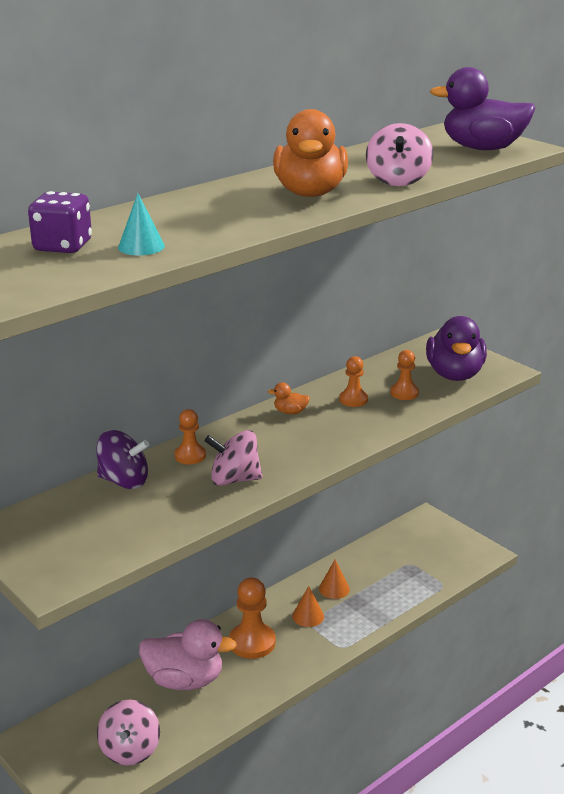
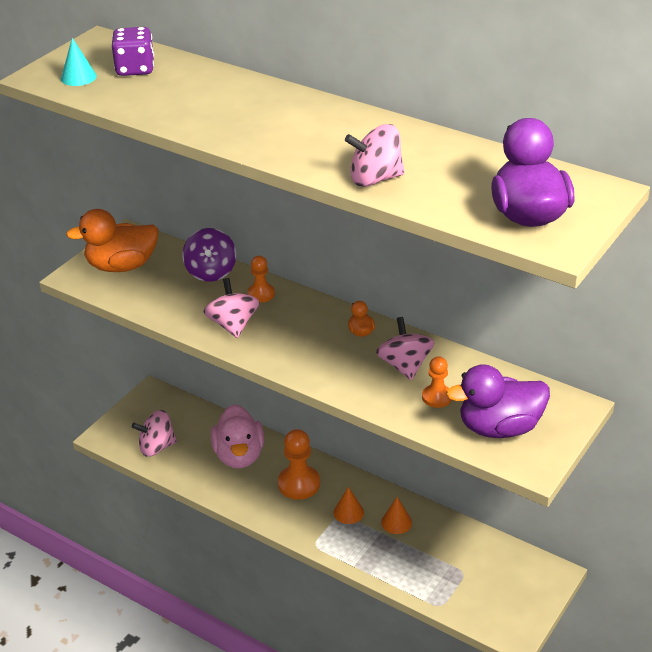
camera: 75 degrees right, 10 degrees up
turquoise cone [118,193,165,255] -> turquoise cone moved to [61,38,97,86]
orange duck [273,109,348,197] -> orange duck moved to [66,209,159,272]
orange pawn [339,356,368,407] -> pink spinning top [376,317,435,380]

